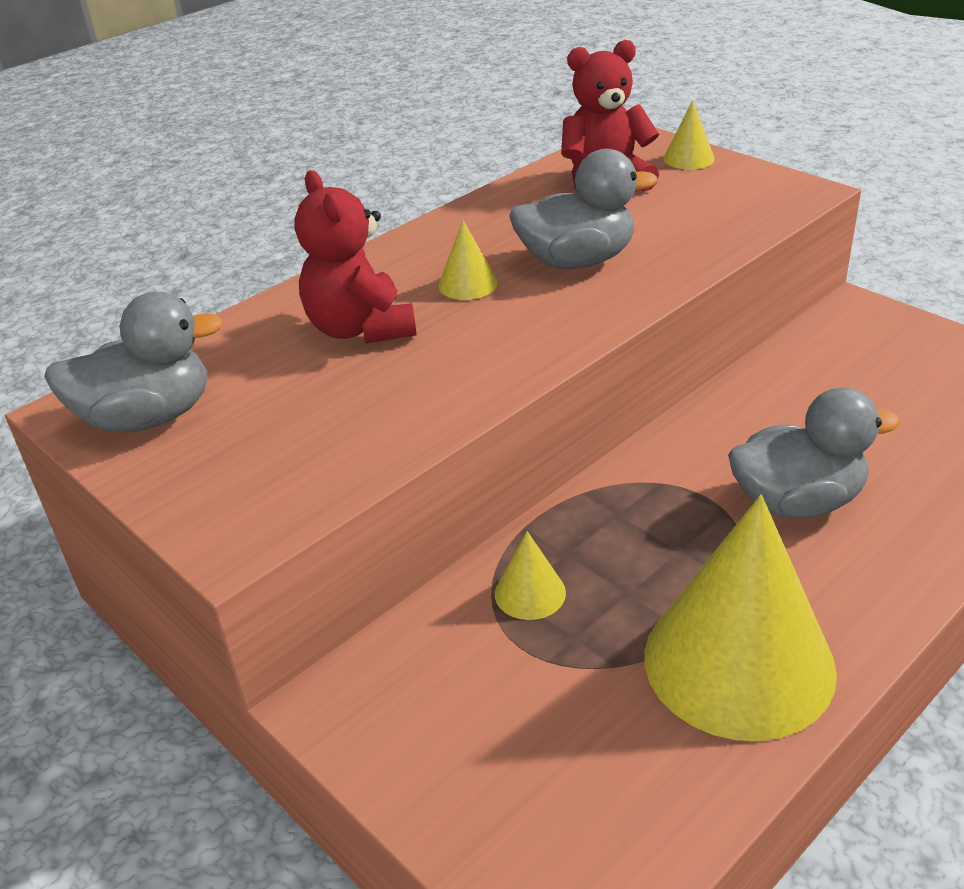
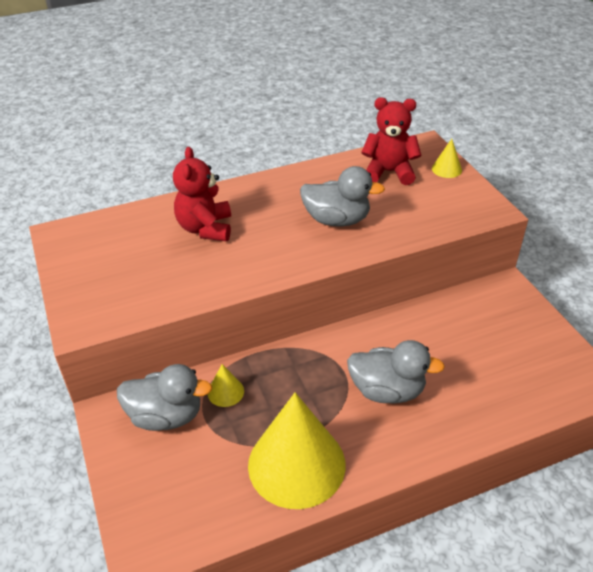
camera: 20 degrees right, 5 degrees up
grey duck [44,292,224,432] -> grey duck moved to [117,364,212,431]
yellow cone [438,220,498,300] -> none

